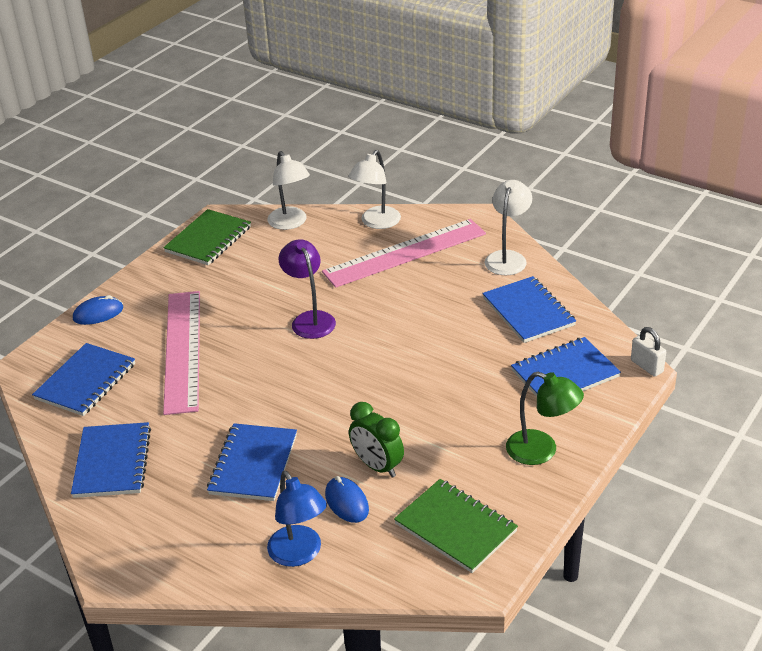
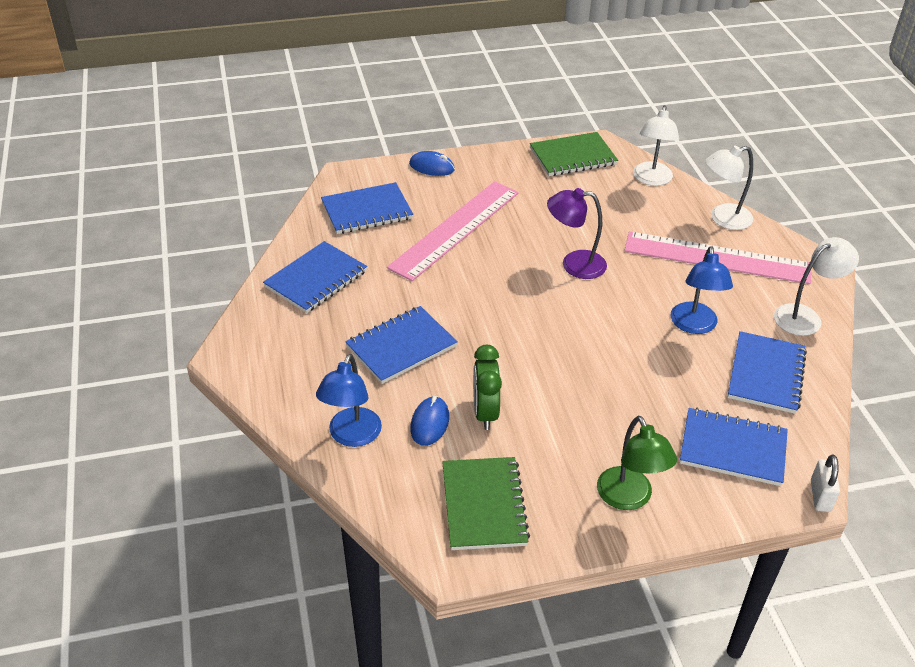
camera: 40 degrees right, 5 degrees up
purple lamp [279,239,336,339] -> purple lamp turned 105 degrees counterclockwise [547,188,607,279]
none -> blue lamp [671,246,733,334]

